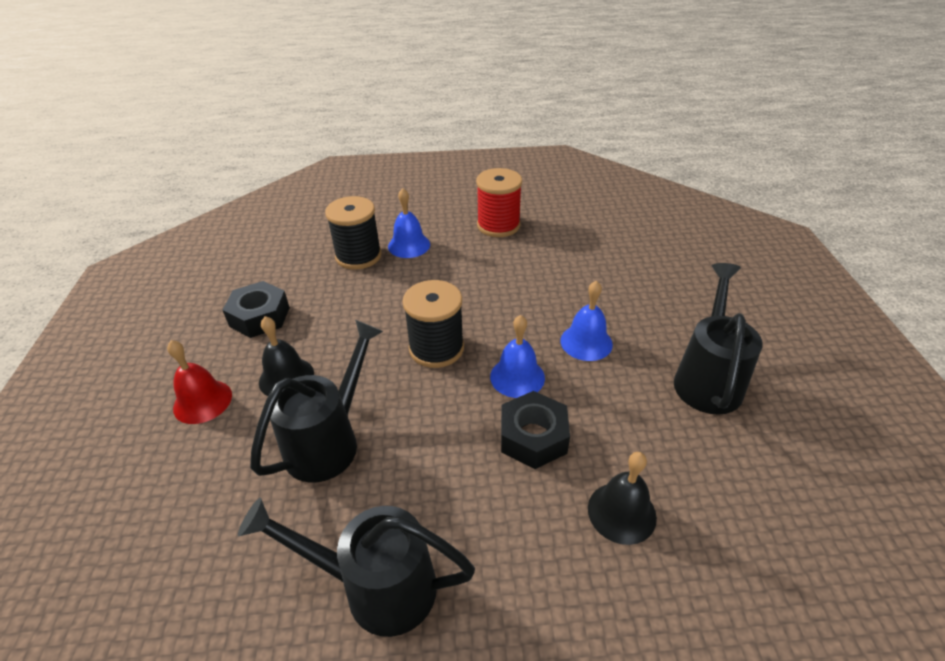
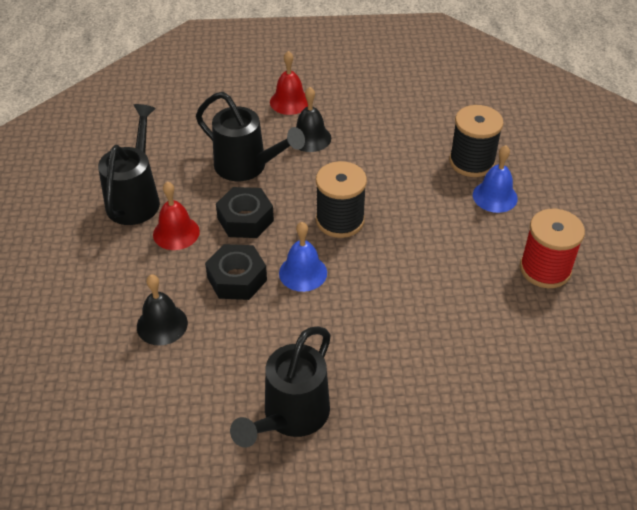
camera: 90 degrees right, 5 degrees up
black nut [223,281,290,338] -> black nut moved to [216,187,274,238]
blue bell [561,280,613,361] -> none
black watering can [674,263,763,415] -> black watering can turned 105 degrees clockwise [230,326,331,448]
none -> red bell [153,181,200,250]

